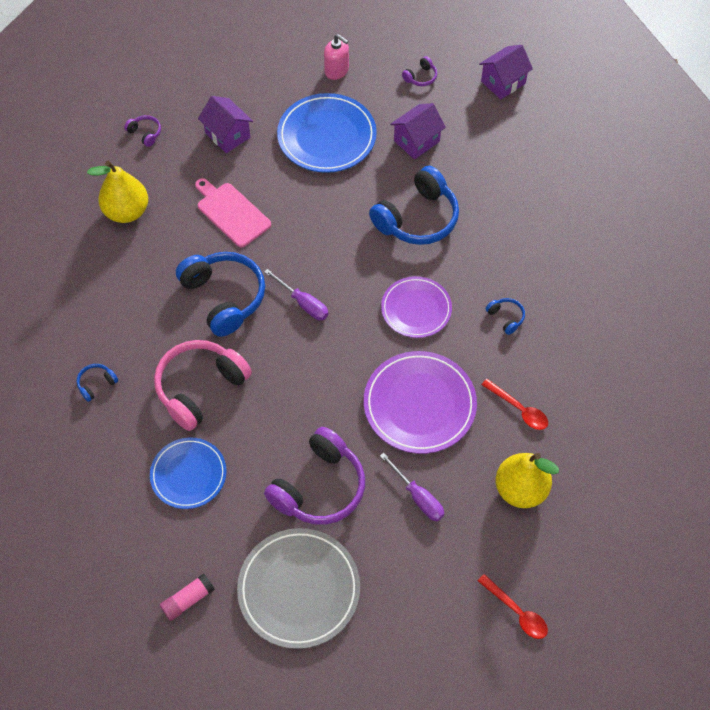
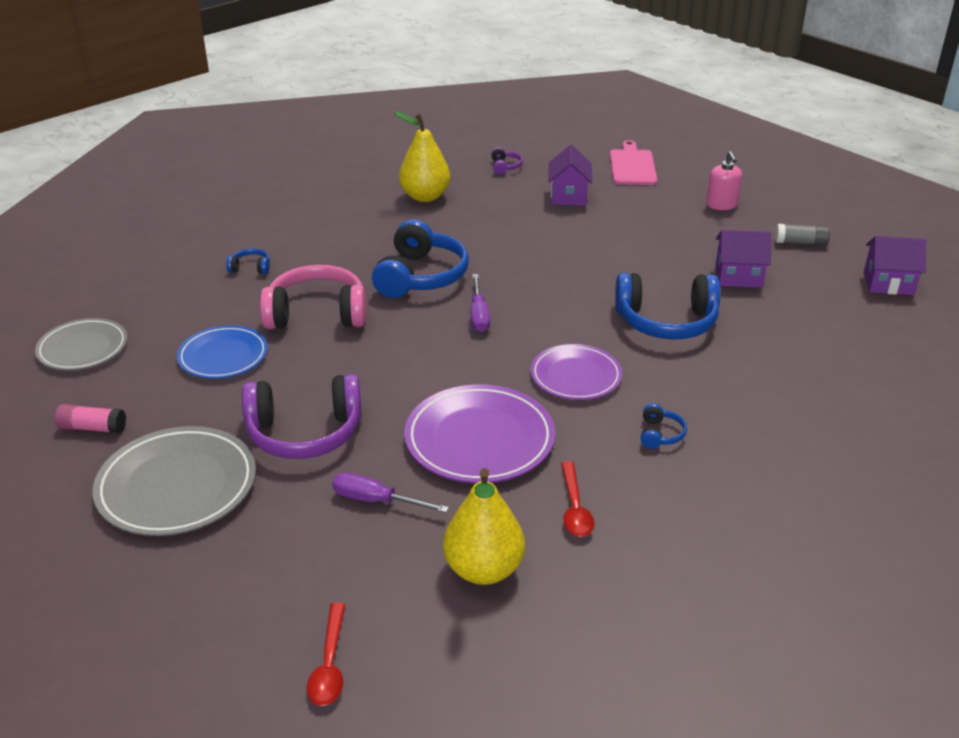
camera: 45 degrees right, 25 degrees down
pink cutting board [195,178,271,247] -> pink cutting board moved to [610,140,657,185]
blue plate [277,93,377,173] -> none
purple screwdriver [380,453,444,521] -> purple screwdriver turned 105 degrees clockwise [332,472,449,513]
purple headphones [402,56,437,86] -> grey glue stick [775,224,830,246]
none -> grey plate [35,318,127,370]

